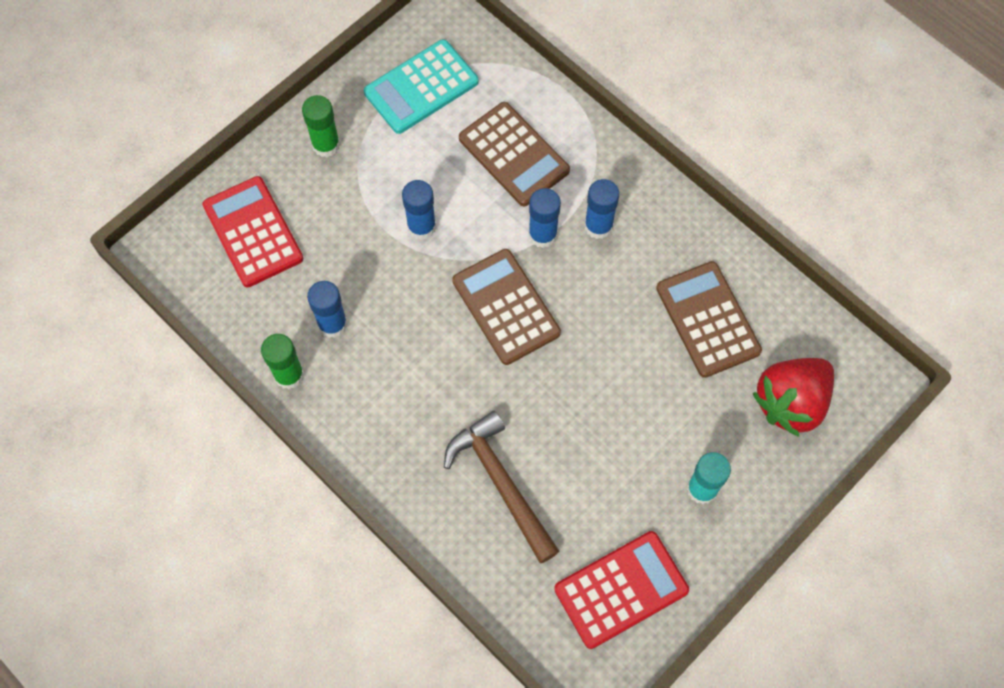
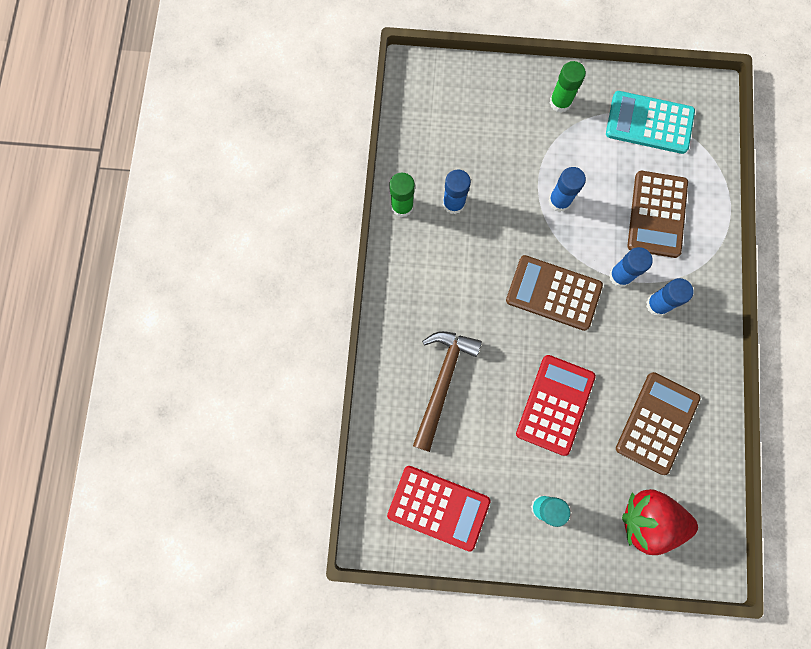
camera: 50 degrees right, 10 degrees up
red calculator [202,176,303,287] -> red calculator moved to [516,355,596,456]
brown calculator [452,249,561,365] -> brown calculator turned 90 degrees counterclockwise [506,255,603,331]

